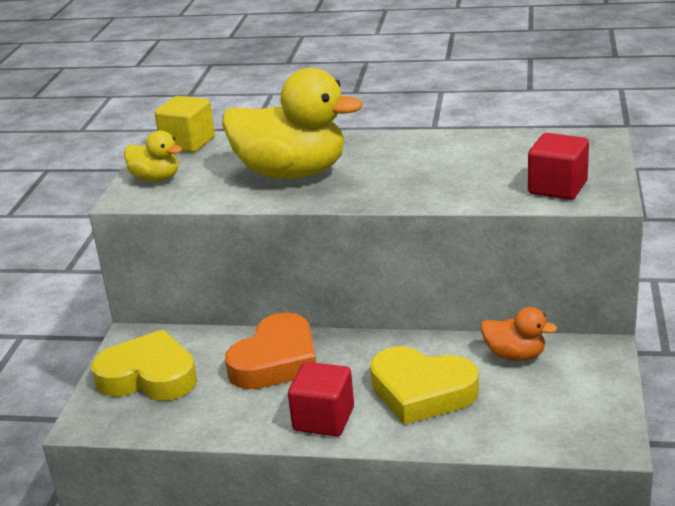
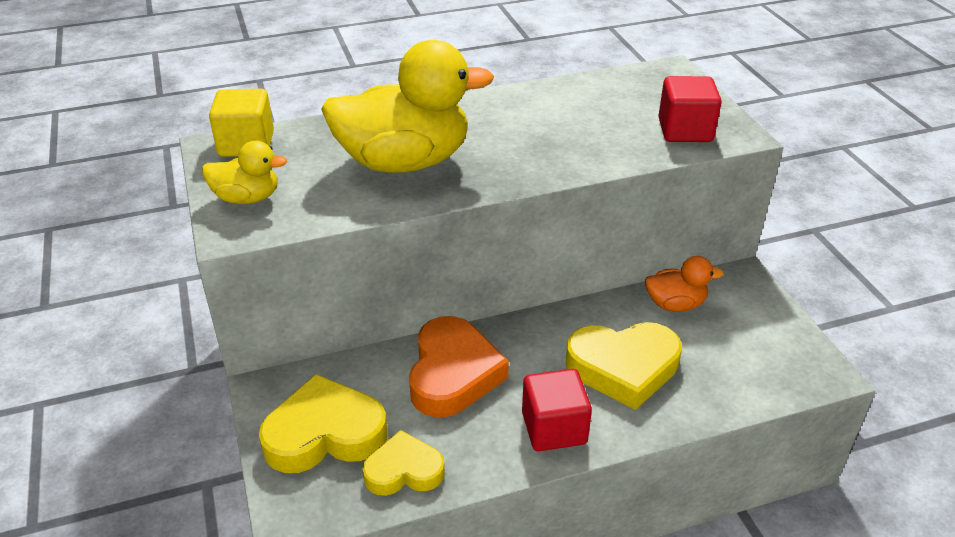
camera: 30 degrees left, 10 degrees up
none -> yellow heart [362,430,445,496]

